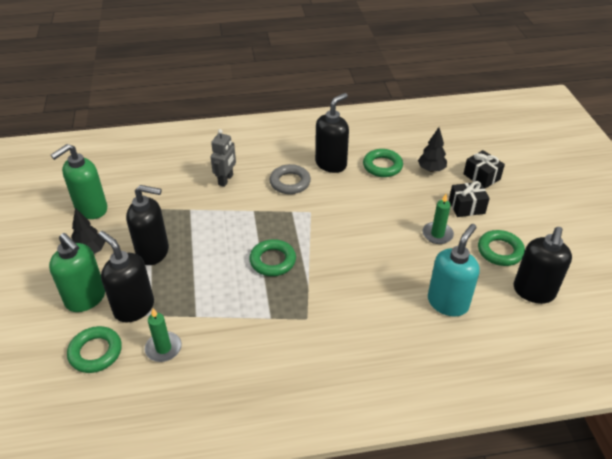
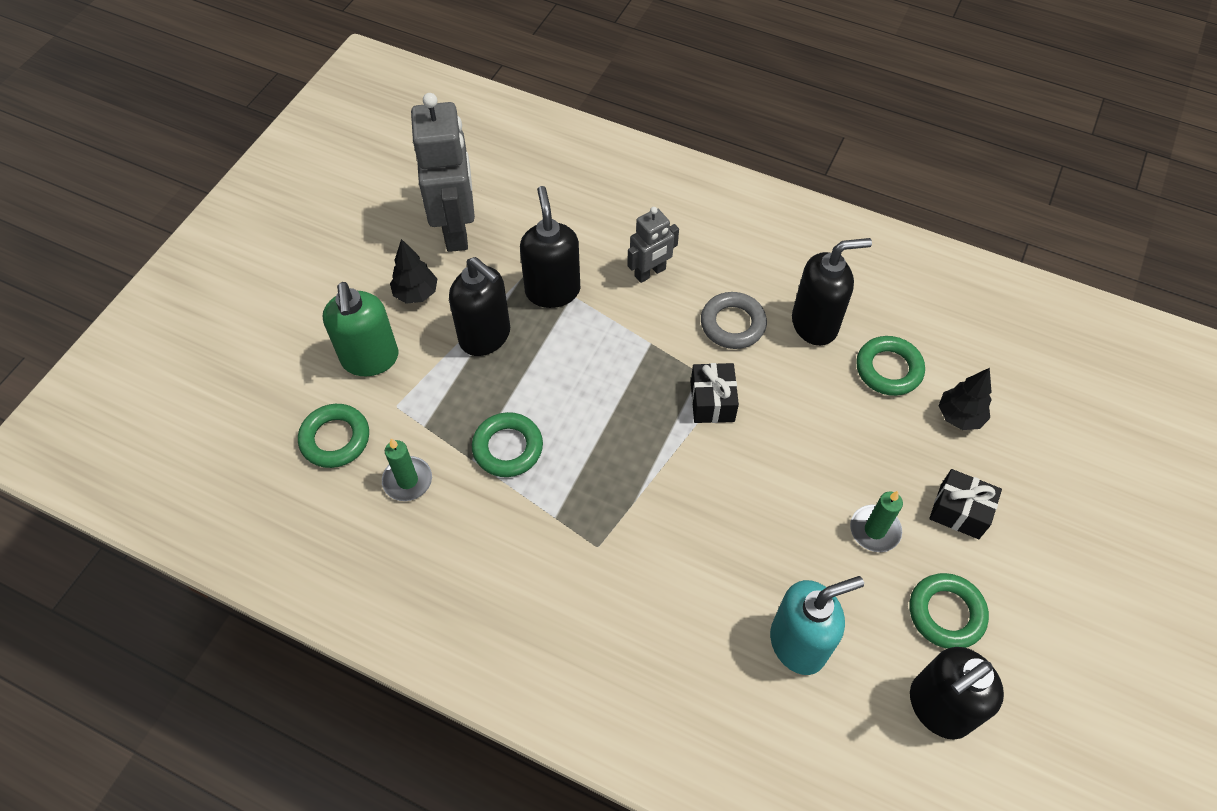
camera: 35 degrees right, 15 degrees up
green soap dispenser [51,144,107,219] -> grey robot [411,93,475,252]
black soap dispenser [98,231,154,322] -> black soap dispenser moved to [520,186,580,308]
green ring [249,239,296,276] -> green ring moved to [472,412,543,477]
black gift [464,150,505,189] -> black gift moved to [691,363,739,423]

